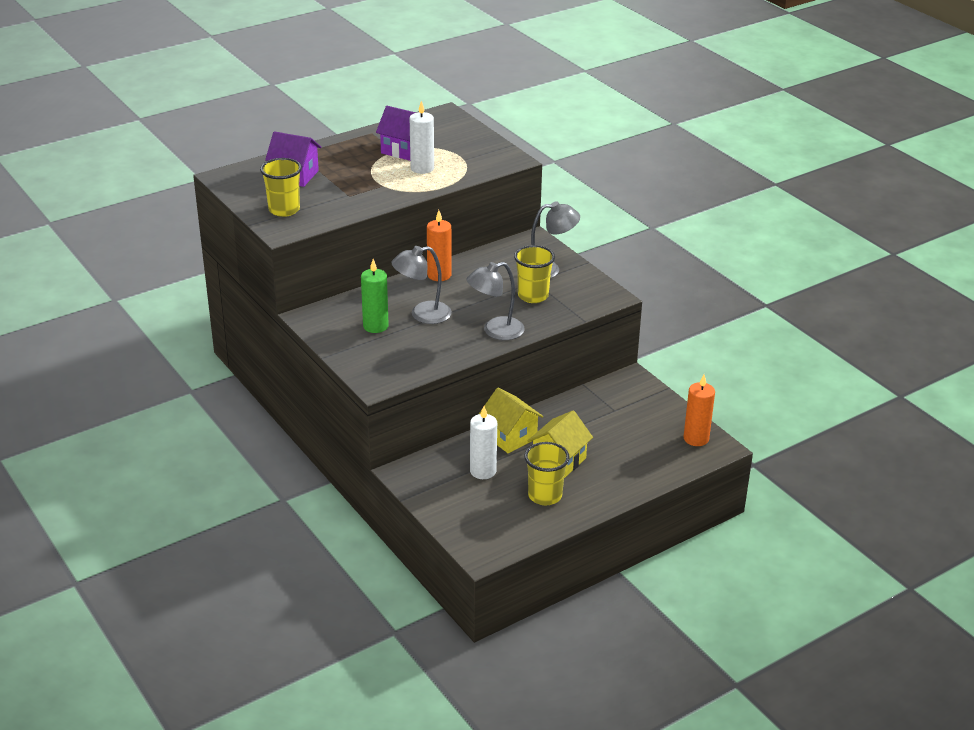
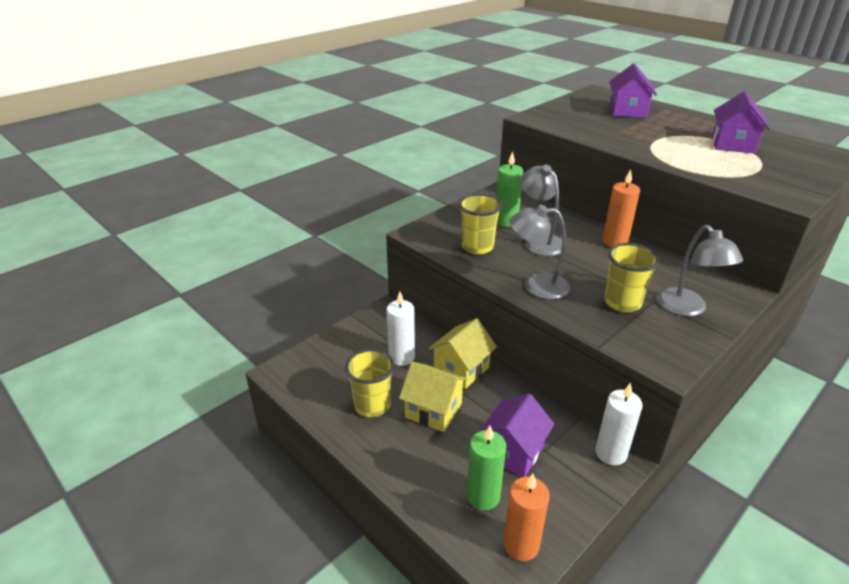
camera: 80 degrees right, 0 degrees up
yellow cup [260,158,302,217] -> yellow cup moved to [459,194,502,254]
white candle [410,101,434,174] -> white candle moved to [595,383,643,465]
grey lamp [466,262,525,340] -> grey lamp turned 45 degrees counterclockwise [509,205,570,299]
none -> green candle [467,426,506,510]
none -> purple house [479,393,555,477]

